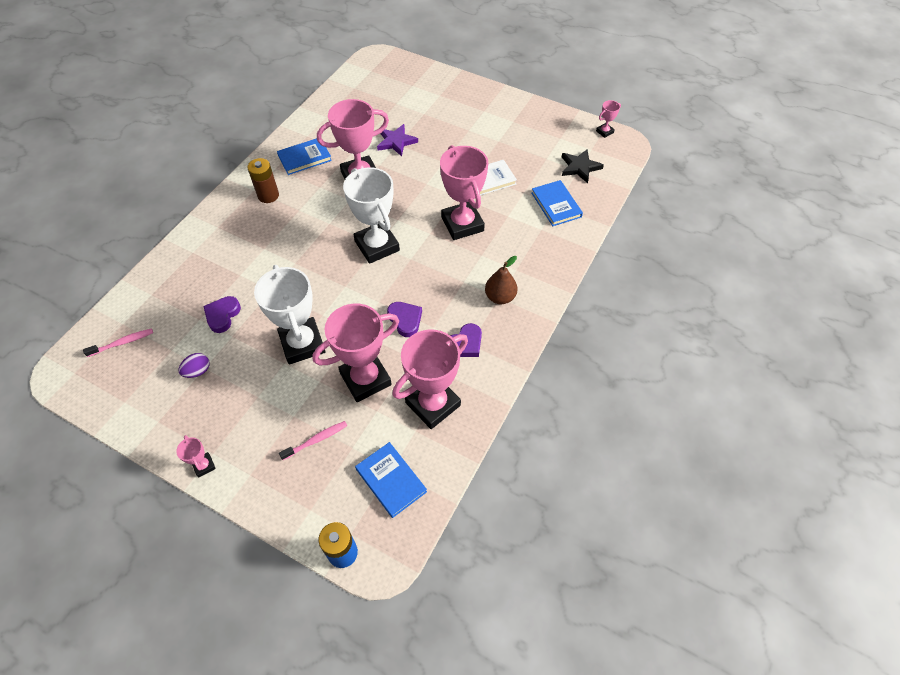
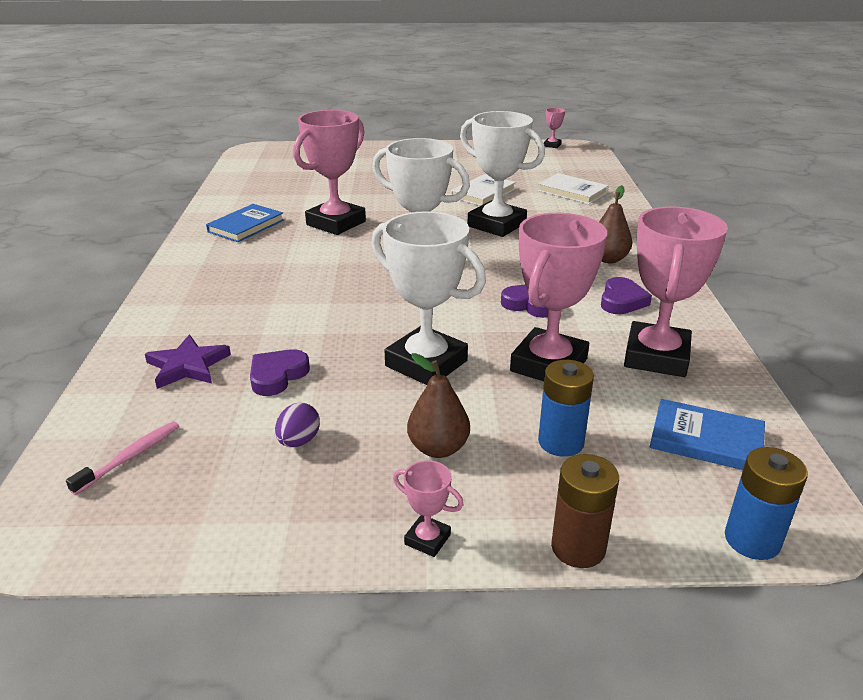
camera: 30 degrees left, 25 degrees down
purple heart [203,296,241,333] -> purple heart turned 45 degrees clockwise [250,349,310,396]
brown battery [247,158,279,203] -> brown battery moved to [551,454,619,568]
pink toothbrush [279,421,347,460] -> blue battery [538,360,594,457]
purple star [377,124,418,157] -> purple star moved to [145,335,231,389]
pink trophy [440,145,488,240] -> white trophy [460,111,545,237]
blue book [532,180,583,226] -> white book [538,173,609,204]
black star [562,149,604,183] -> none
none -> brown pear [407,353,470,458]

